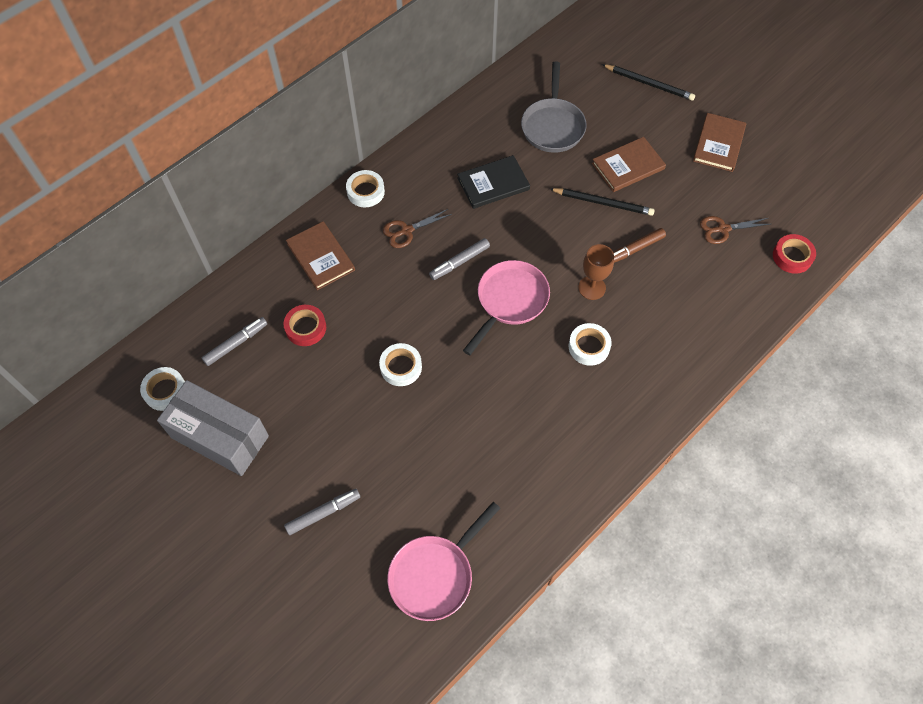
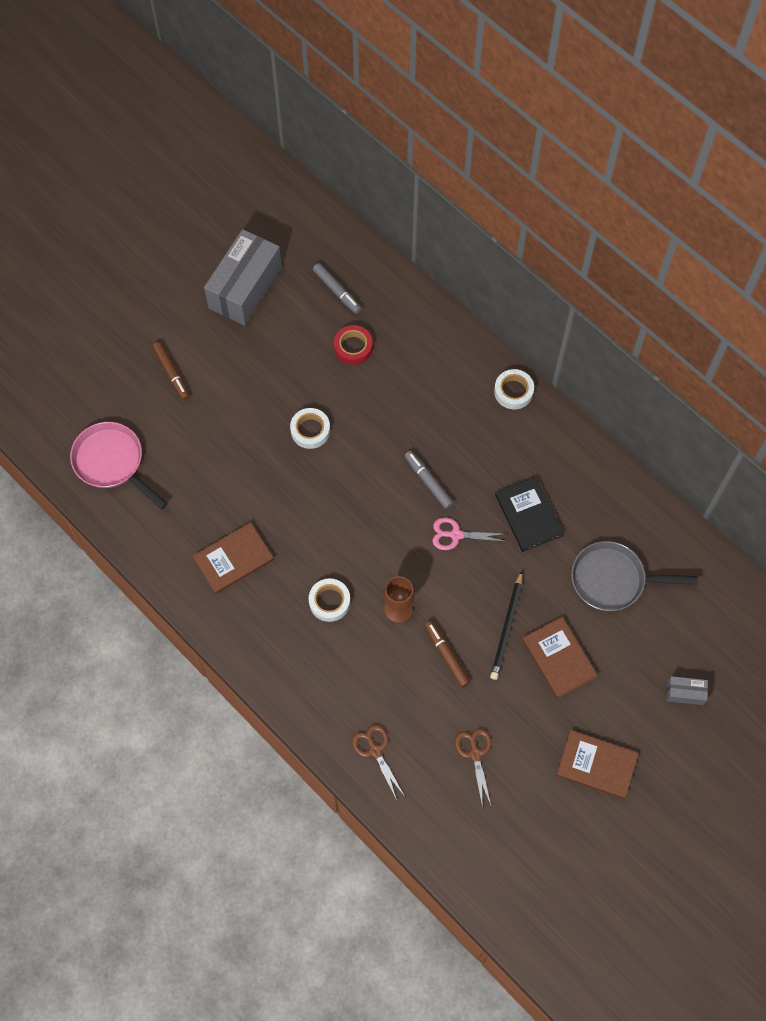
camera: 90 degrees right, 5 degrees up
white tape [140,367,185,411] -> none
grey marker [284,489,360,535] -> brown marker [152,342,190,400]
brown book [286,221,355,290] -> brown book moved to [193,522,274,594]
brown scissors [383,209,452,248] -> brown scissors moved to [352,724,405,800]
pink pan [463,260,550,355] -> none
black pencil [602,64,695,101] -> grey box [667,676,708,705]
red tape [773,234,816,274] -> none
none -> pink scissors [432,517,508,550]

